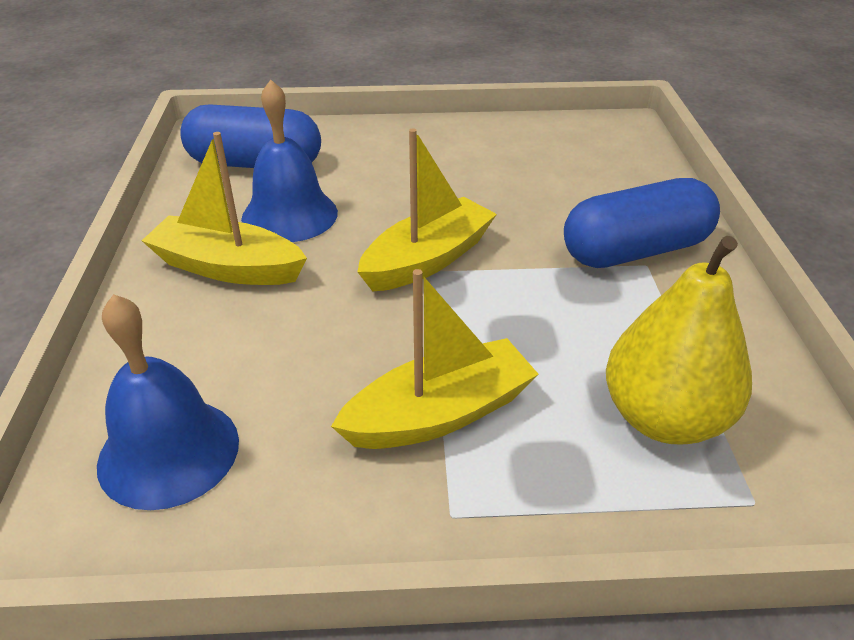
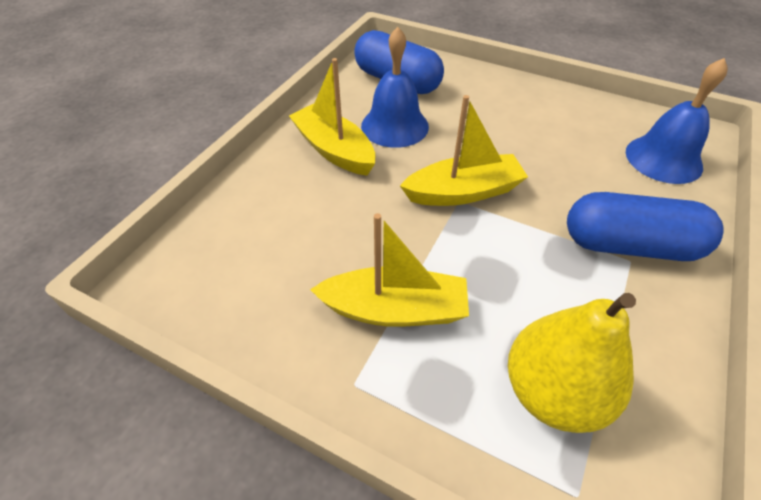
camera: 30 degrees right, 10 degrees up
blue bell [97,294,239,510] -> blue bell moved to [626,58,728,184]

